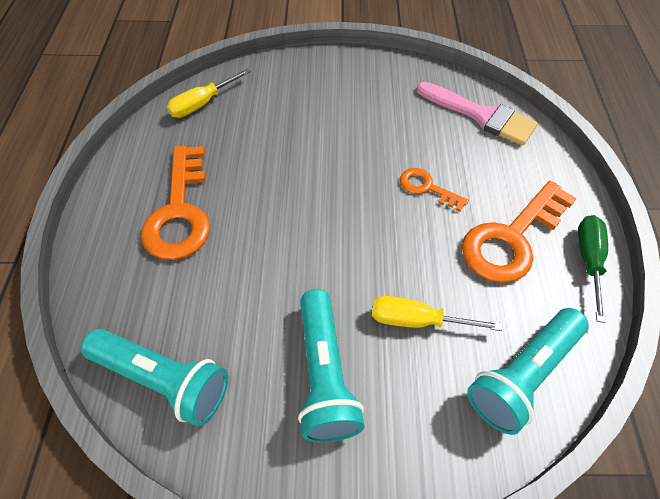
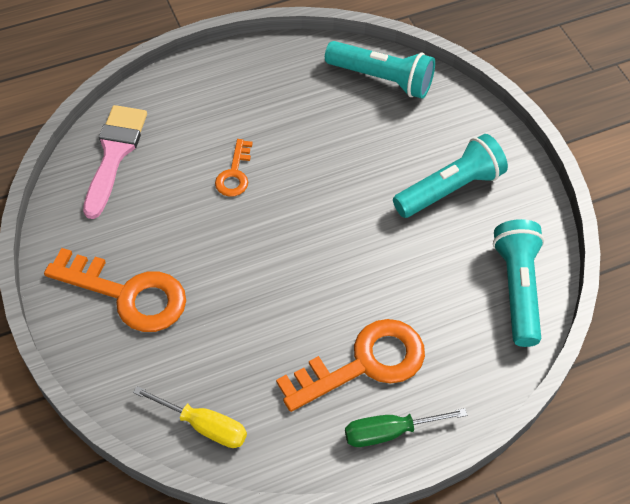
camera: 115 degrees left, 0 degrees up
yellow screwdriver [372,296,502,331] -> none
orange key [462,181,577,283] -> orange key moved to [44,248,186,332]
green screwdriver [578,215,608,323] -> green screwdriver moved to [345,408,467,447]

